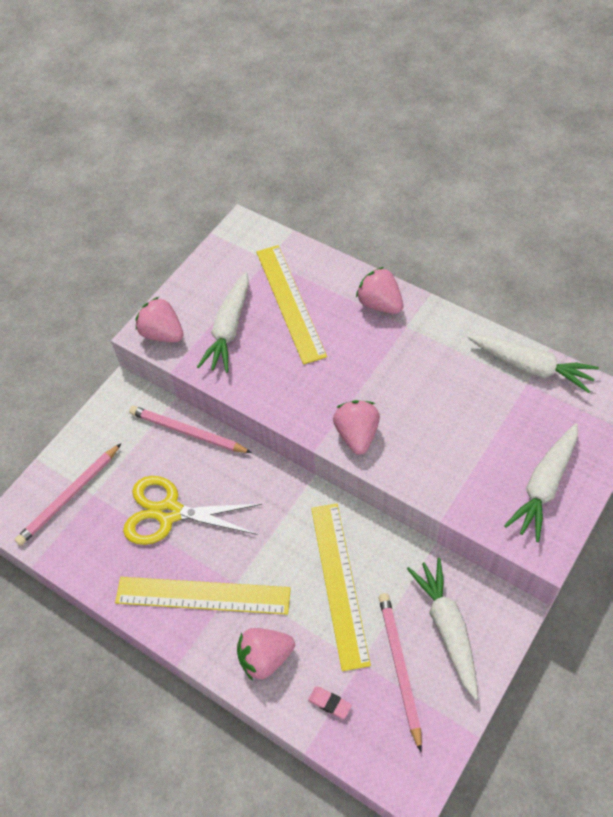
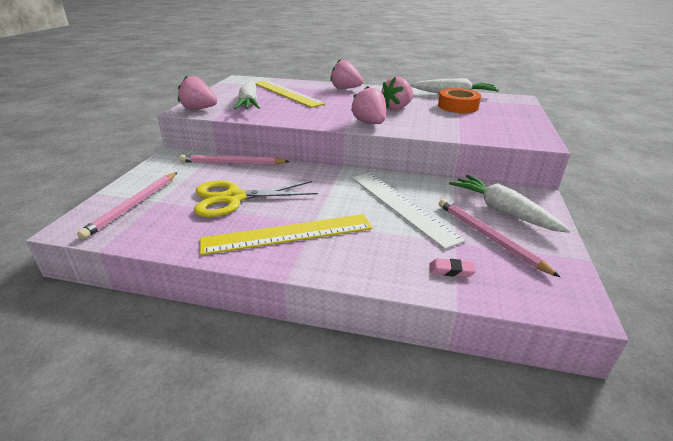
camera: 25 degrees left, 25 degrees down
pink strawberry [237,628,295,681] -> pink strawberry moved to [381,77,413,110]
yellow ruler [311,503,371,671] -> white ruler [352,173,466,249]
white carrot [504,423,578,542] -> none
none -> orange tape [438,88,481,113]

